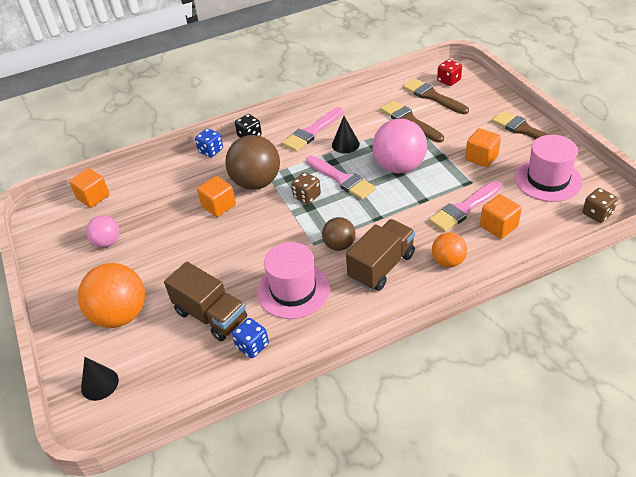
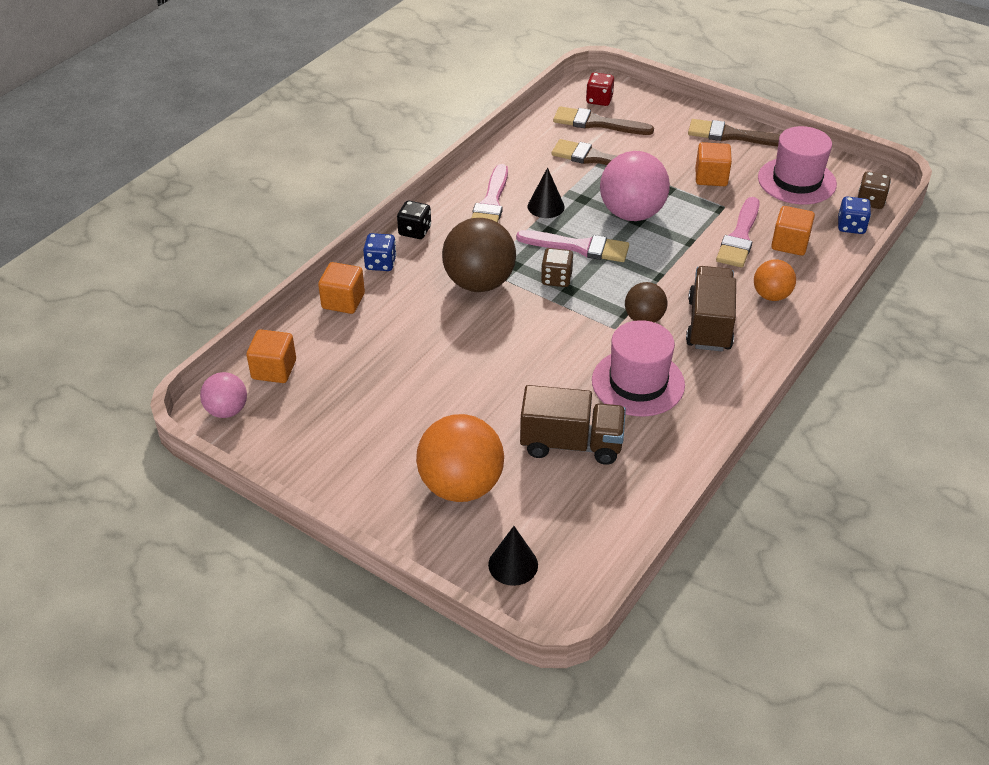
camera: 35 degrees left, 0 degrees up
pink ball [86,215,120,248] -> pink ball moved to [200,372,247,418]
orange cube [197,176,236,217] -> orange cube moved to [318,262,365,314]
blue dice [232,318,269,358] -> blue dice moved to [838,196,871,234]

